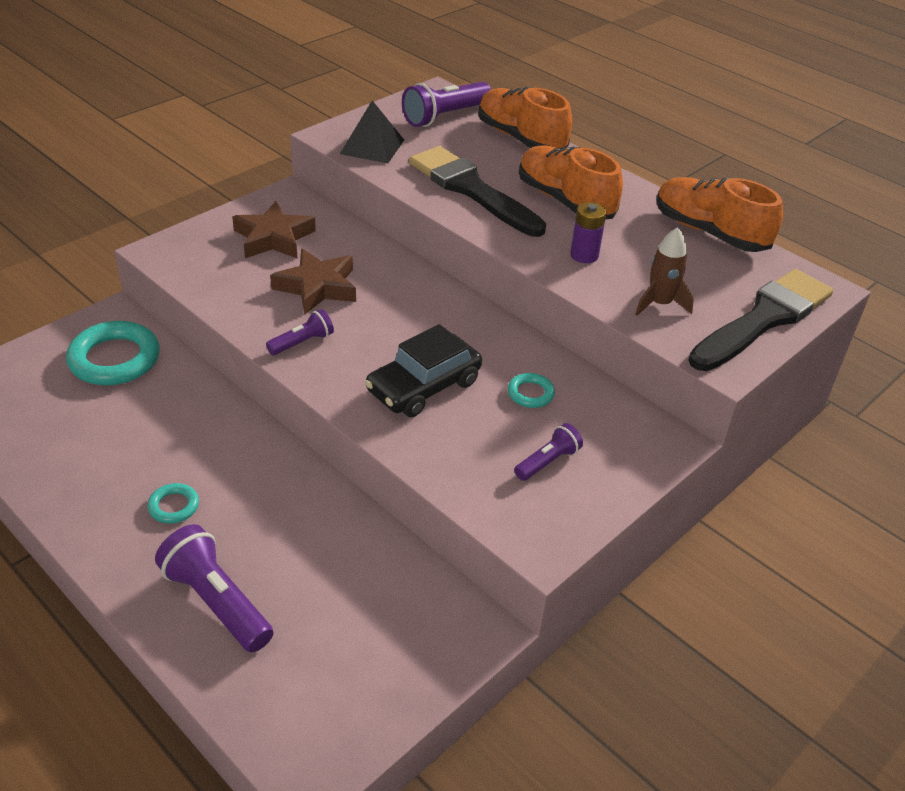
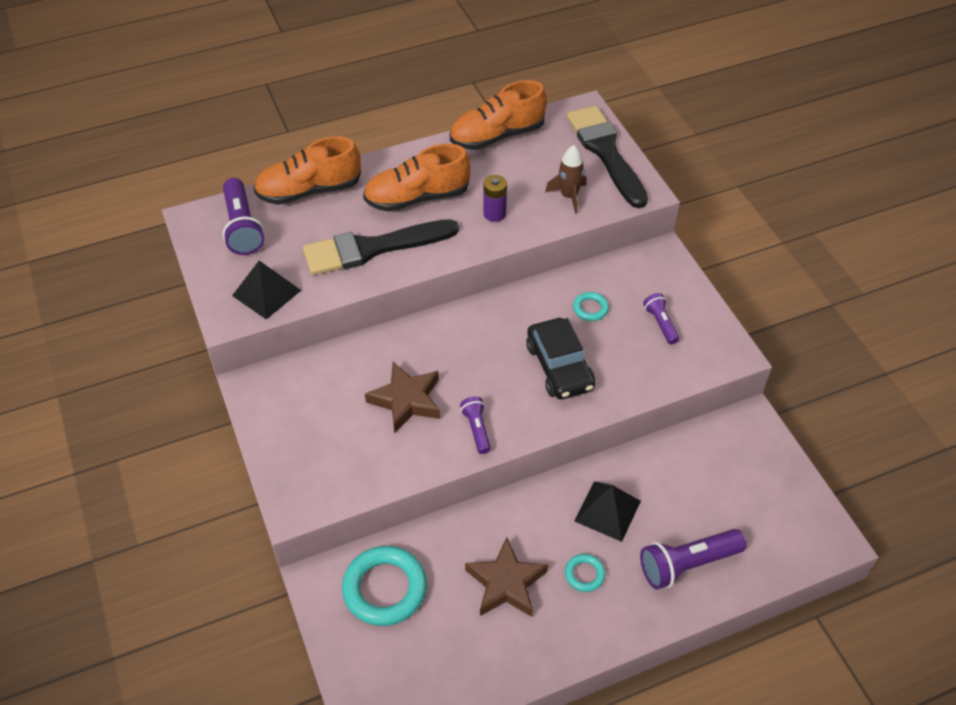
camera: 65 degrees left, 10 degrees up
brown star [232,201,316,259] -> brown star moved to [465,537,548,617]
none -> black pyramid [574,481,641,542]

